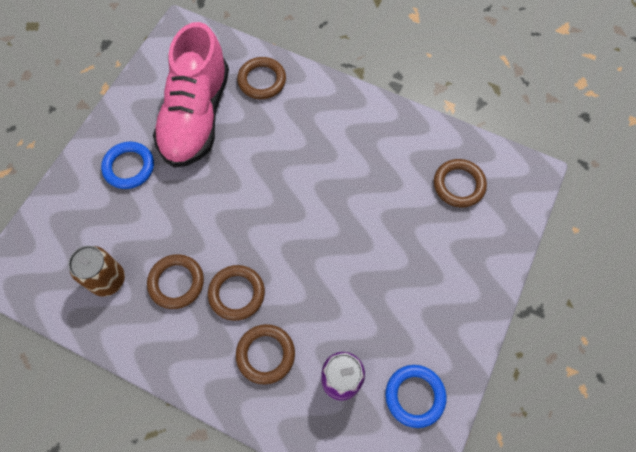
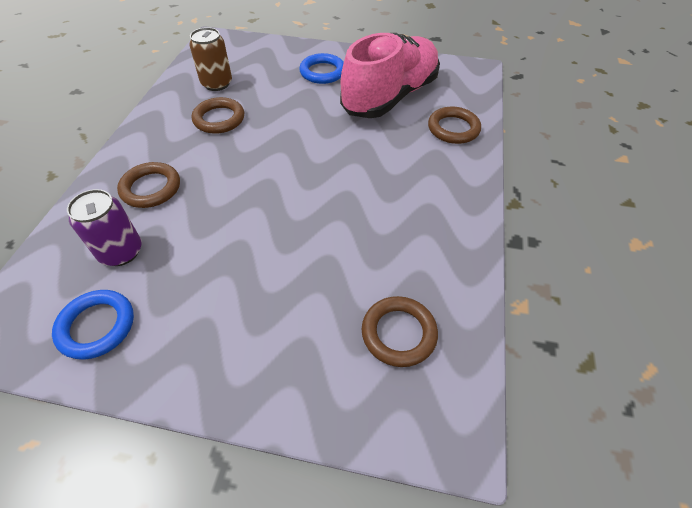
camera: 75 degrees right, 15 degrees down
pink shoe [153,22,229,168] -> pink shoe turned 135 degrees clockwise [340,33,440,118]
brown ring [208,265,265,321] -> none

